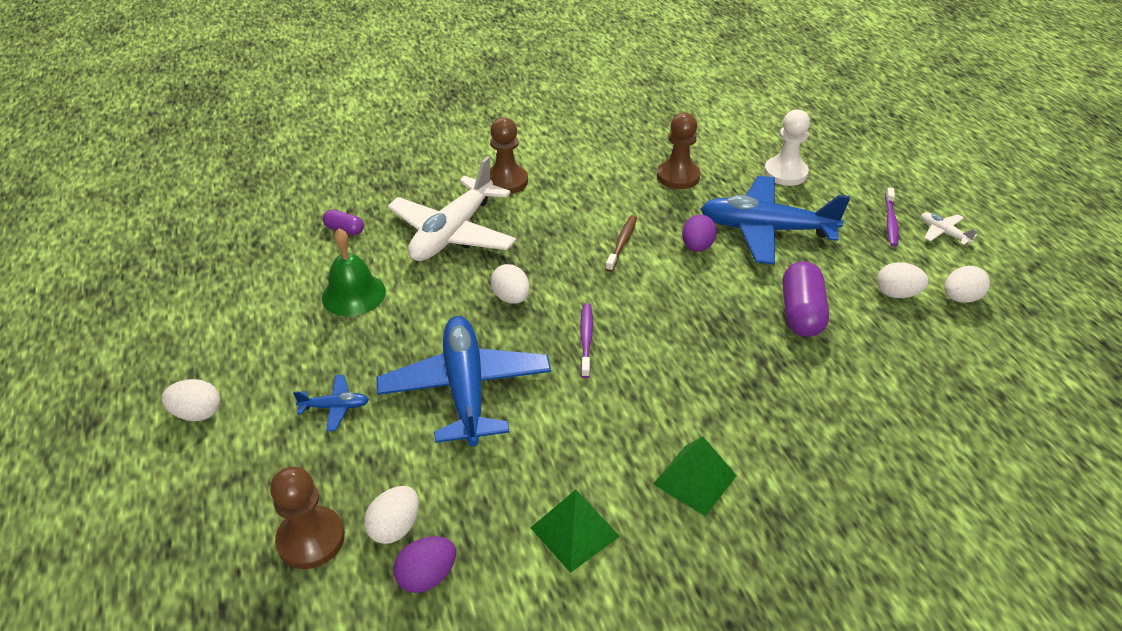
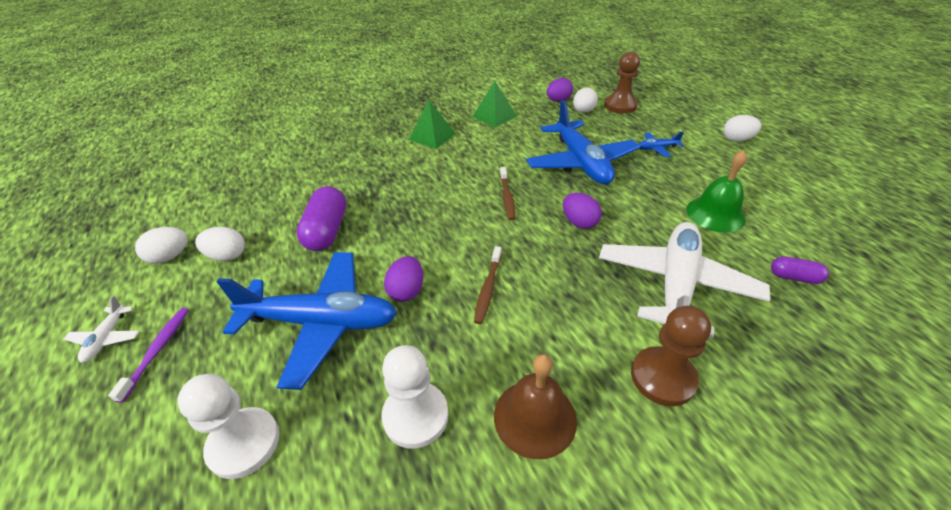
camera: 175 degrees right, 0 degrees up
white egg [490,264,530,304] -> purple egg [563,193,602,229]
purple toothbrush [580,303,593,378] -> brown toothbrush [500,167,515,220]
brown pawn [657,113,700,189] -> white pawn [381,345,449,449]
white plane [921,212,977,245] -> white plane turned 45 degrees clockwise [64,296,140,363]
none -> brown bell [494,354,577,459]

